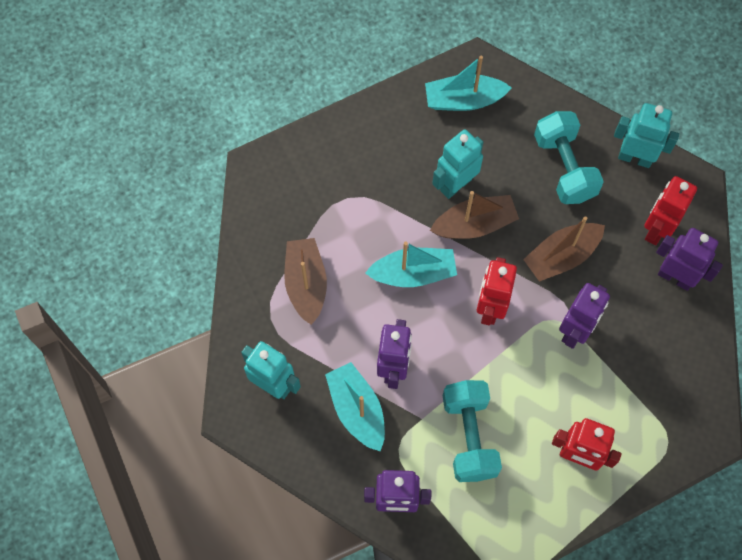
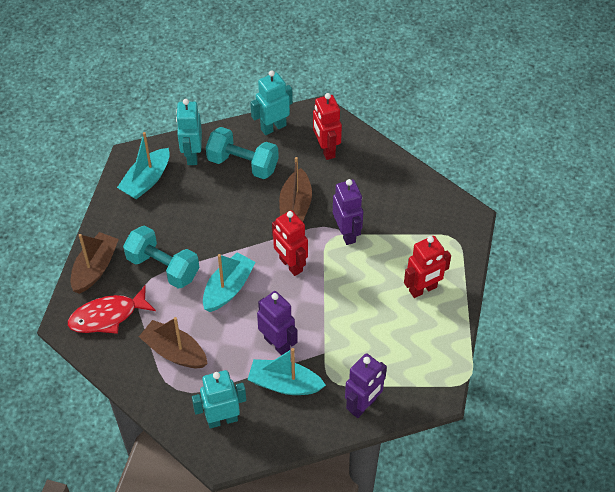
camera: 50 degrees left, 15 degrees down
brown boat [430,191,519,239] -> brown boat moved to [71,232,119,294]
turquoise robot [432,129,483,199] -> turquoise robot moved to [176,99,202,165]
turquoise dumbbell [443,380,502,482] -> turquoise dumbbell moved to [123,225,199,289]
purple robot [656,228,723,291] -> none
none -> red fish [68,285,156,334]

